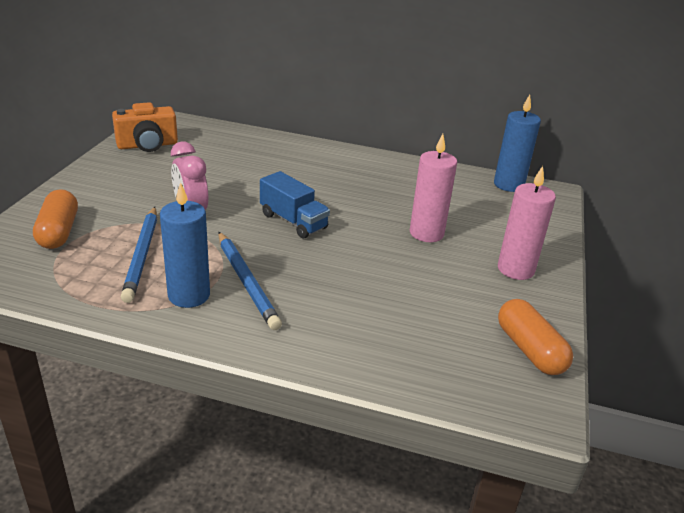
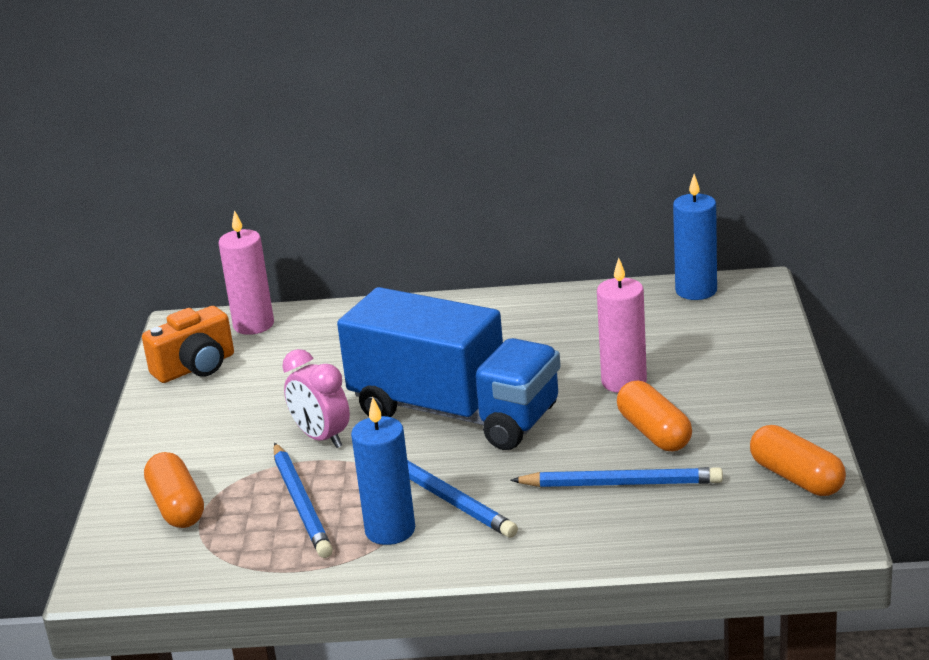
camera: 10 degrees left, 5 degrees down
blue truck [260,171,330,239] -> blue truck [337,287,560,450], size x2.14
pink candle [498,166,556,280] -> pink candle moved to [218,210,274,335]
none -> blue pencil [510,467,723,487]
none -> orange capsule [617,381,692,451]

